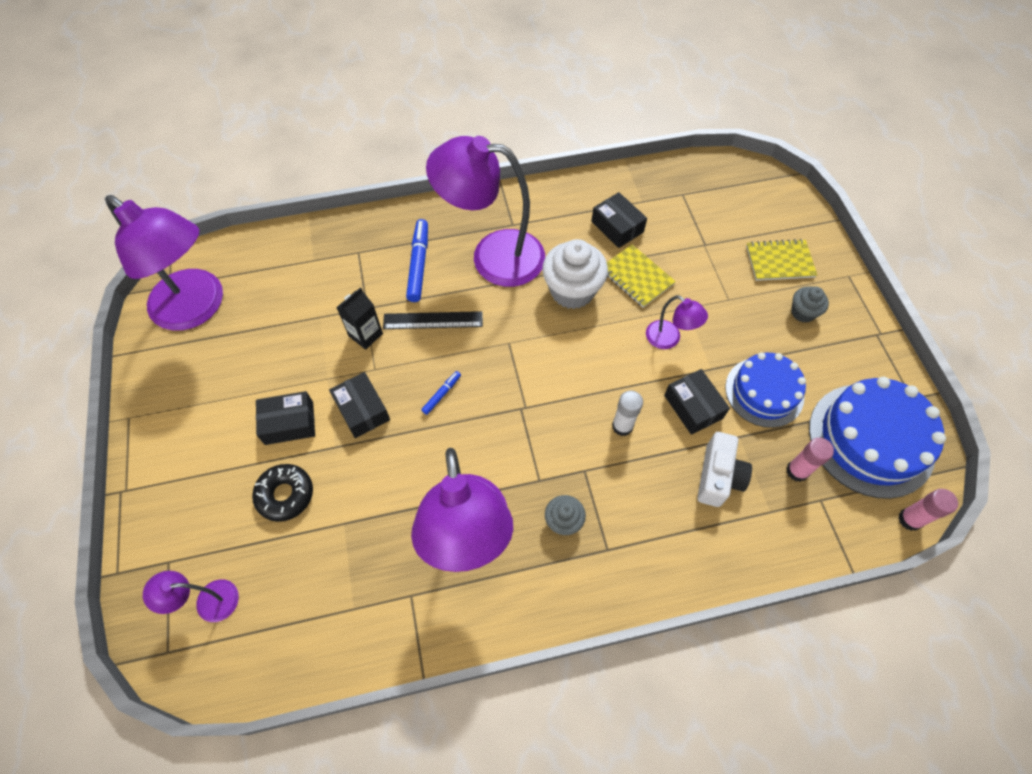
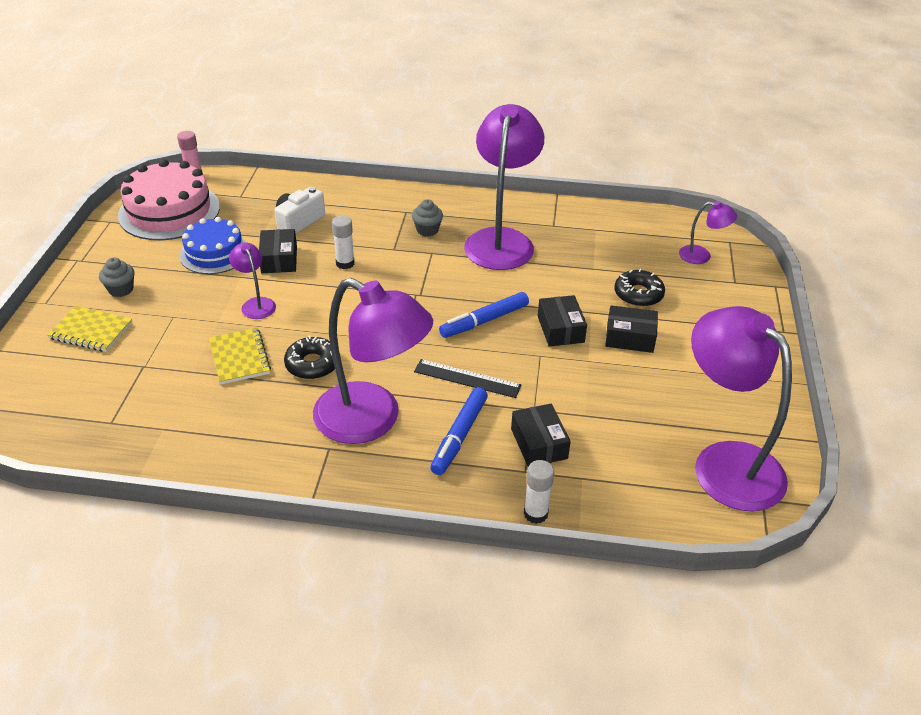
camera: 160 degrees left, 20 degrees down
black carton [336,287,383,350] -> none
blue marker [421,371,461,415] -> blue marker [439,292,529,338], size x1.92
white cupcake [542,239,608,309] -> black donut [284,335,335,379]
black box [591,192,647,248] -> black box moved to [511,403,571,466]
pink glue stick [786,438,834,482] -> none
blue cake [809,377,946,499] -> pink cake [118,159,220,240]
none -> white glue stick [524,460,554,524]

